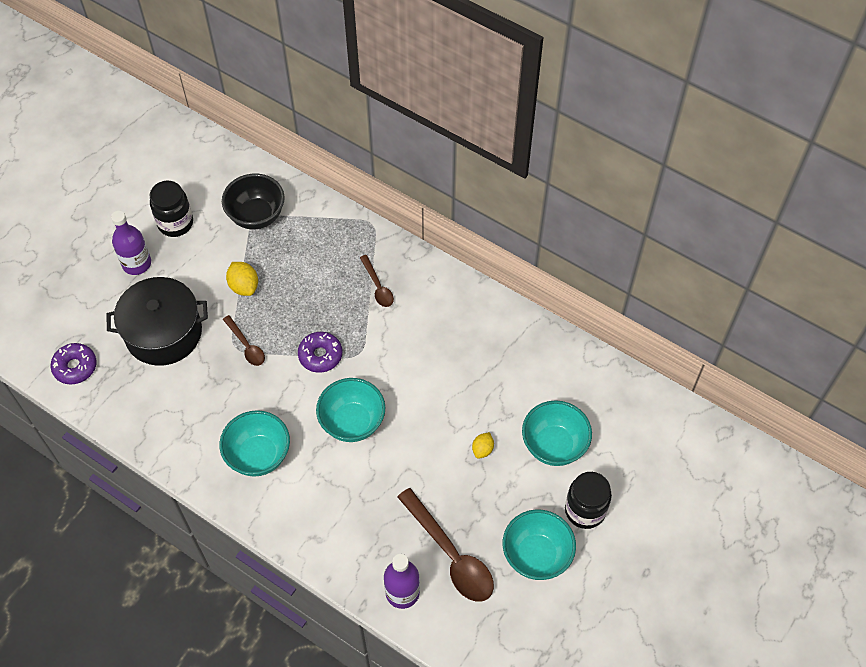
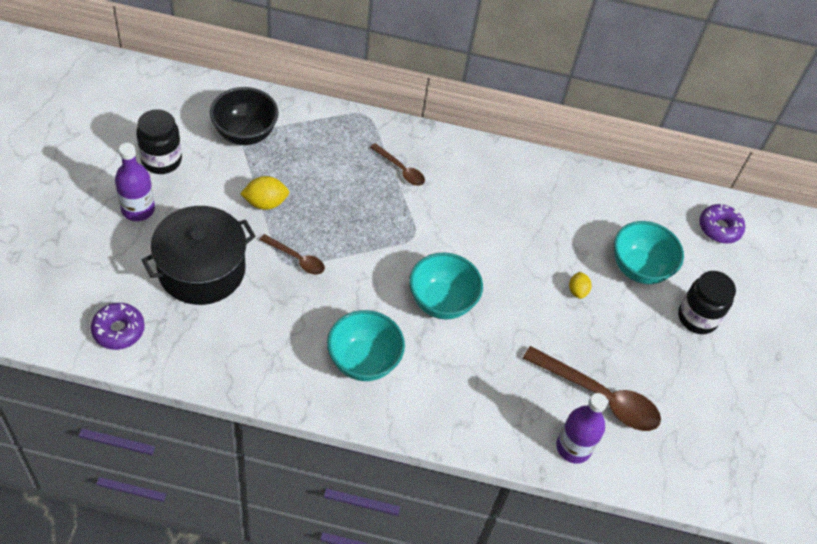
camera: 30 degrees left, 5 degrees down
yellow lemon [226,262,258,296] -> yellow lemon turned 45 degrees counterclockwise [240,176,289,210]
purple donut [298,332,342,373] -> purple donut moved to [699,204,745,243]
turquoise bowl [503,510,576,580] -> none

